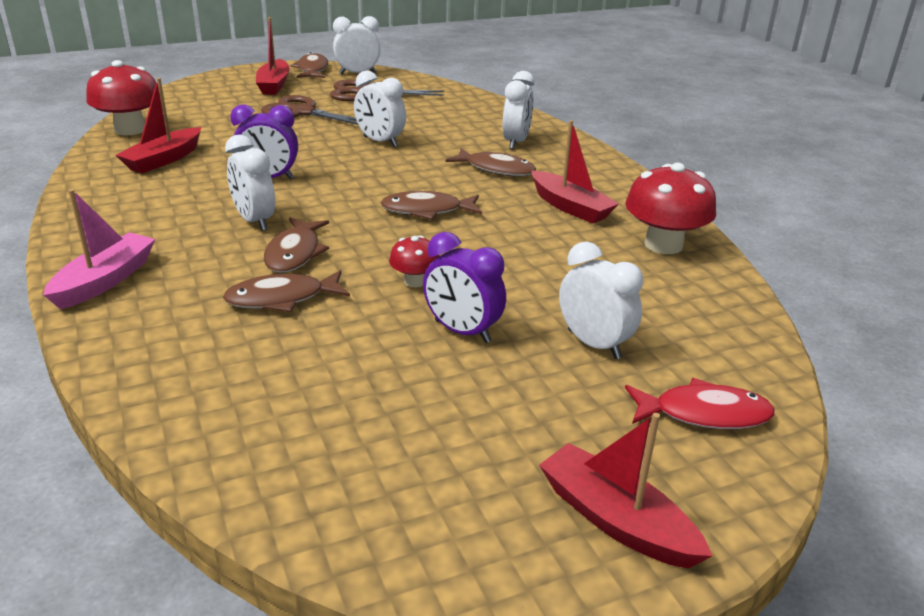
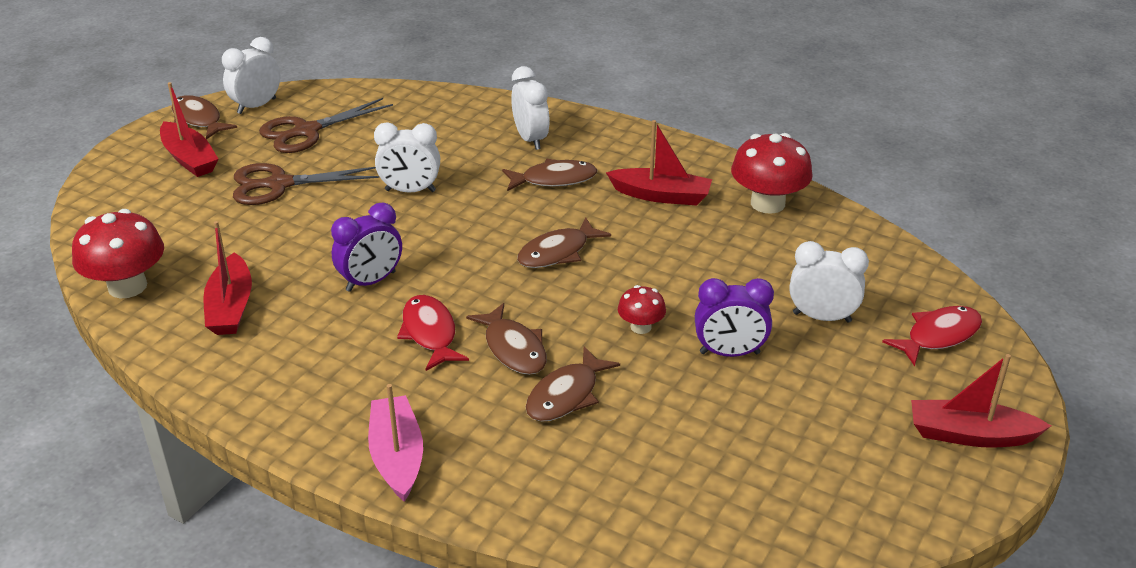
camera: 35 degrees left, 5 degrees up
white clock [225,135,275,231] -> red fish [397,295,469,371]

